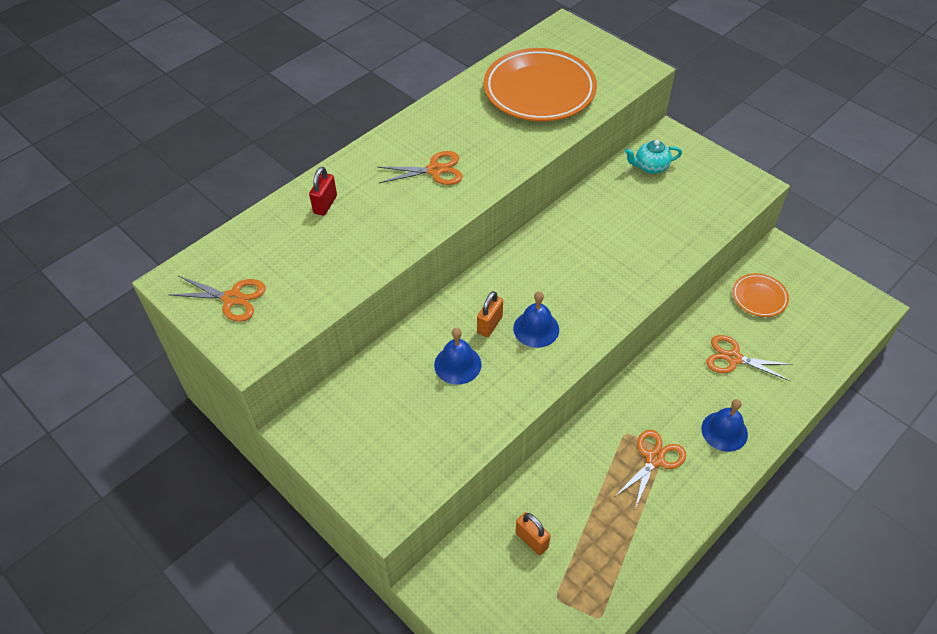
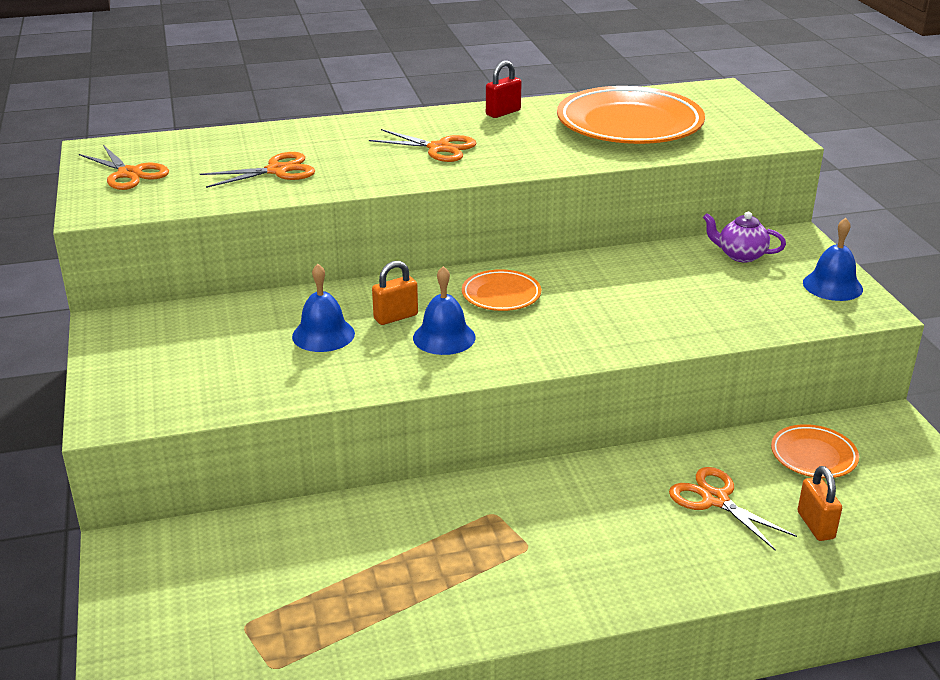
camera: 30 degrees right, 20 degrees down
red padlock [309,167,337,216] -> red padlock moved to [486,60,522,118]
orange padlock [515,512,551,555] -> orange padlock moved to [797,466,842,541]
orange scissors [614,430,686,509] -> orange scissors moved to [200,152,315,188]
turquoise teapot [625,140,682,174] -> purple teapot [703,212,786,262]
blue bell [701,399,748,452] -> blue bell moved to [803,218,863,301]
none -> orange plate [462,269,541,311]

